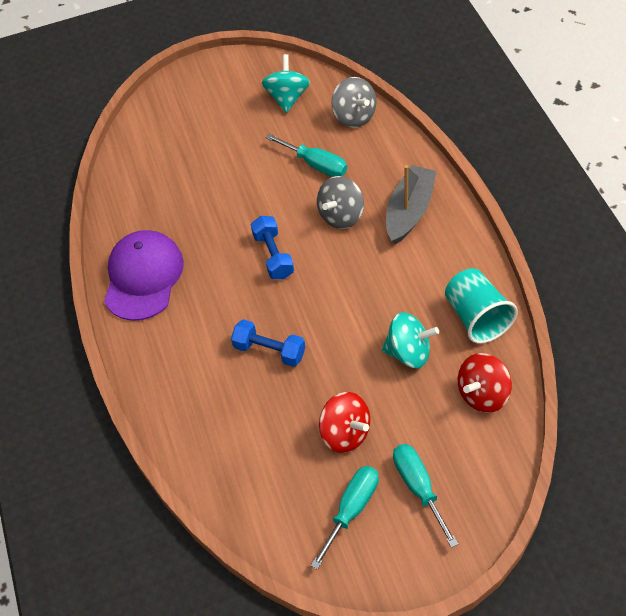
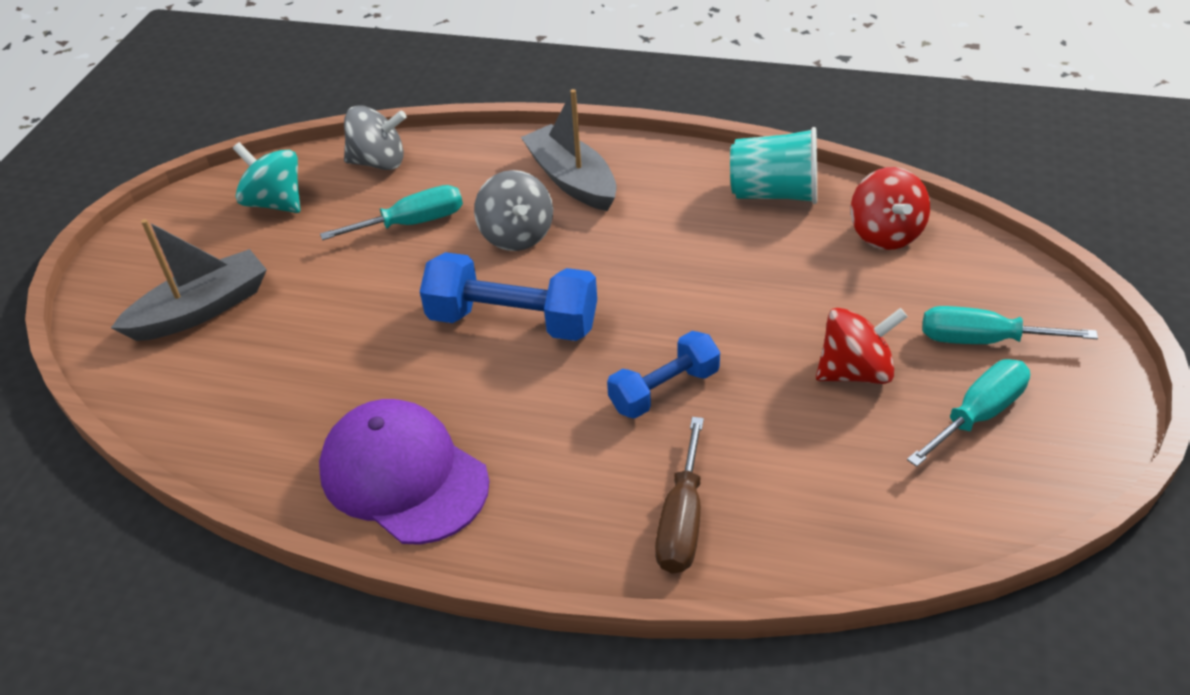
camera: 60 degrees left, 10 degrees down
blue dumbbell [251,216,294,279] -> blue dumbbell [420,252,597,341], size x1.57
turquoise screwdriver [311,466,379,570] -> turquoise screwdriver turned 75 degrees clockwise [907,359,1030,467]
turquoise spinning top [382,312,439,368] -> none
none -> grey boat [111,219,267,341]
none -> brown screwdriver [655,417,704,574]

